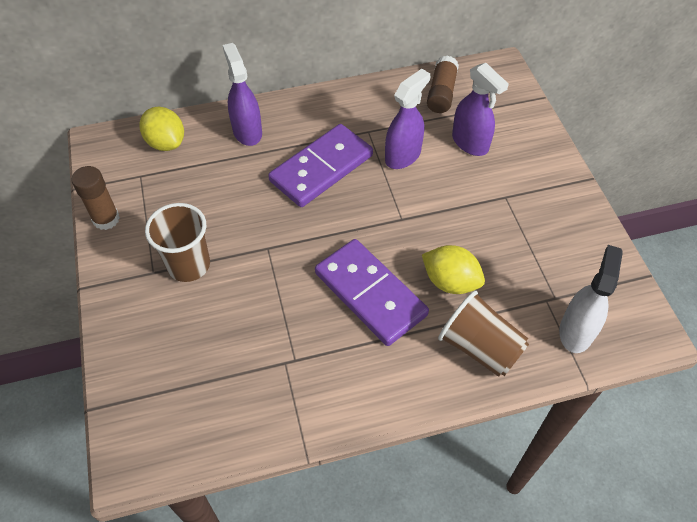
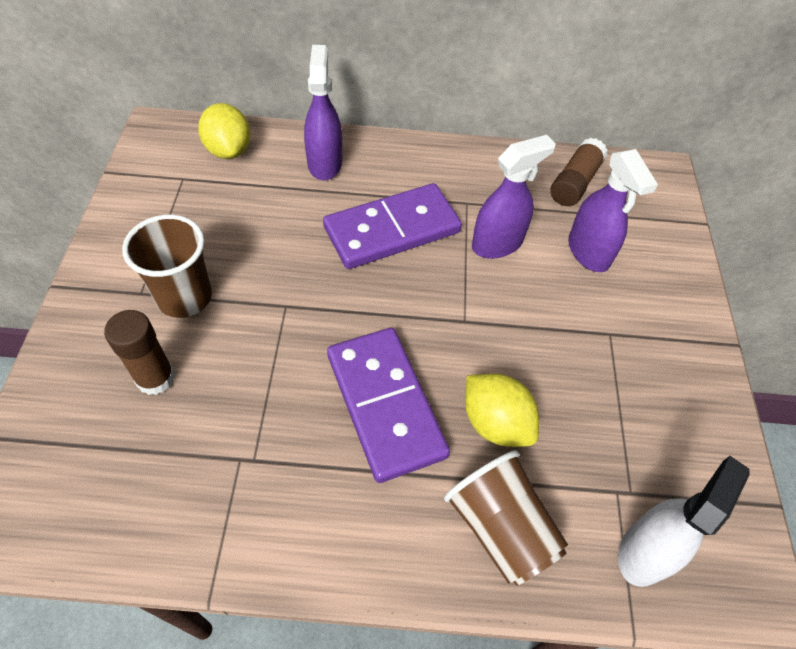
camera: 15 degrees right, 0 degrees up
brown glue stick [71,166,120,230] -> brown glue stick moved to [104,310,175,395]

